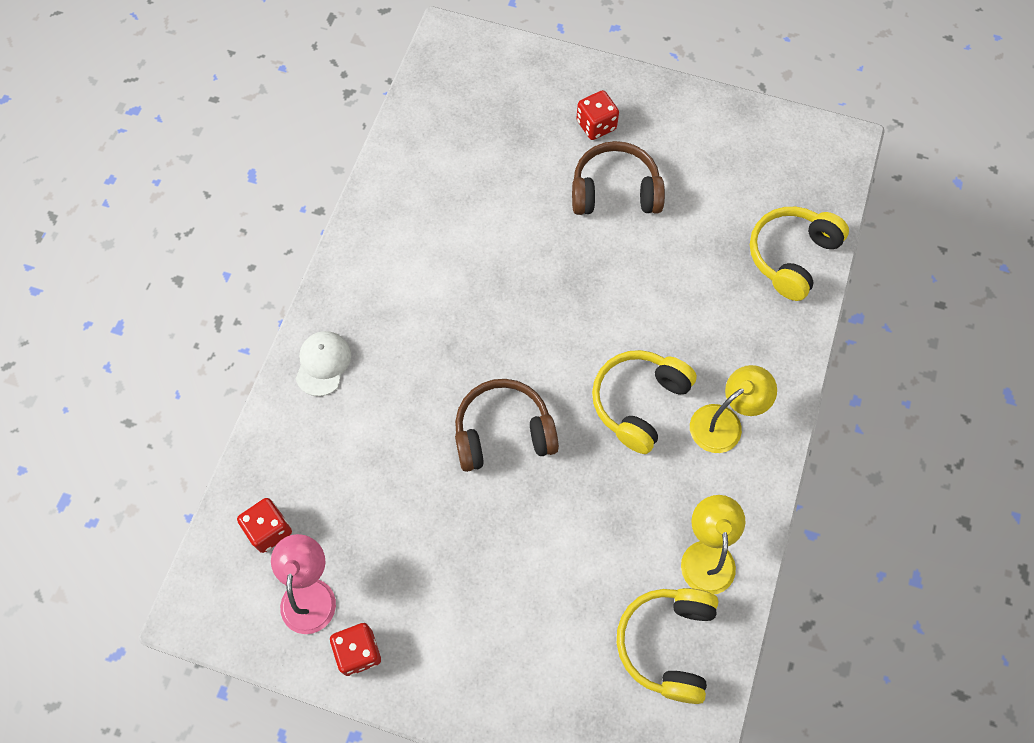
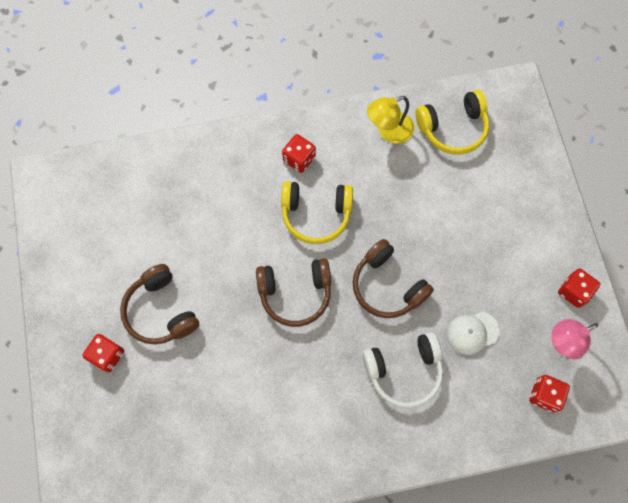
camera: 120 degrees left, 5 degrees up
white cap [296,331,351,396] -> white cap moved to [447,312,500,355]
yellow lamp [690,365,777,453] -> red dice [282,134,316,173]
yellow headphones [750,207,849,301] -> none
none -> brown headphones [256,258,331,327]
none -> white headphones [362,332,443,408]

